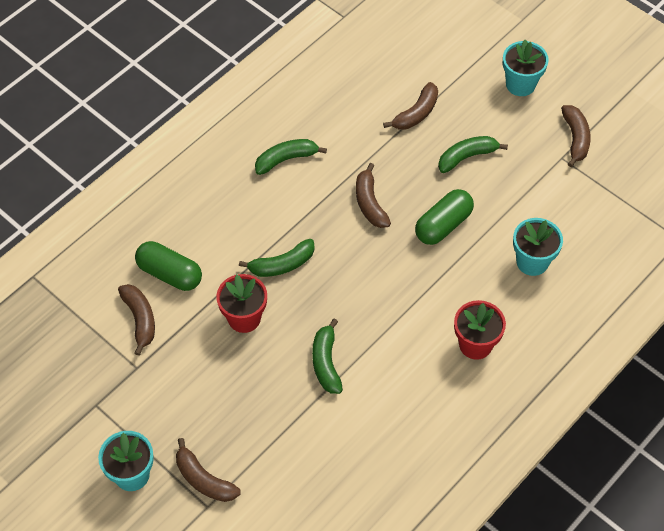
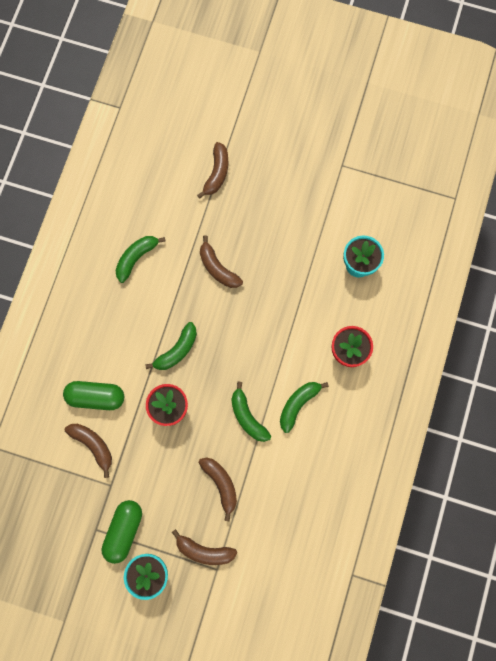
camera: 25 degrees left, 20 degrees up
green capsule [415,189,474,245] -> green capsule moved to [101,500,142,564]
green banana [438,136,508,173] -> green banana moved to [280,382,329,433]
turquoise flower pot [503,40,549,96] -> none
brown banana [561,105,591,167] -> brown banana moved to [199,458,237,521]

